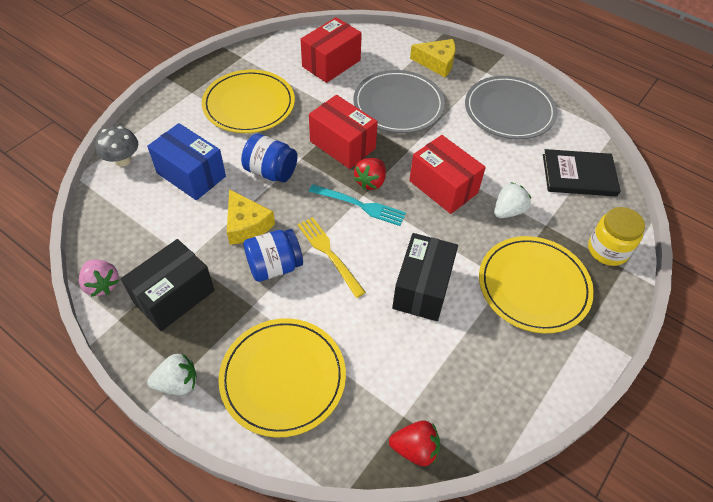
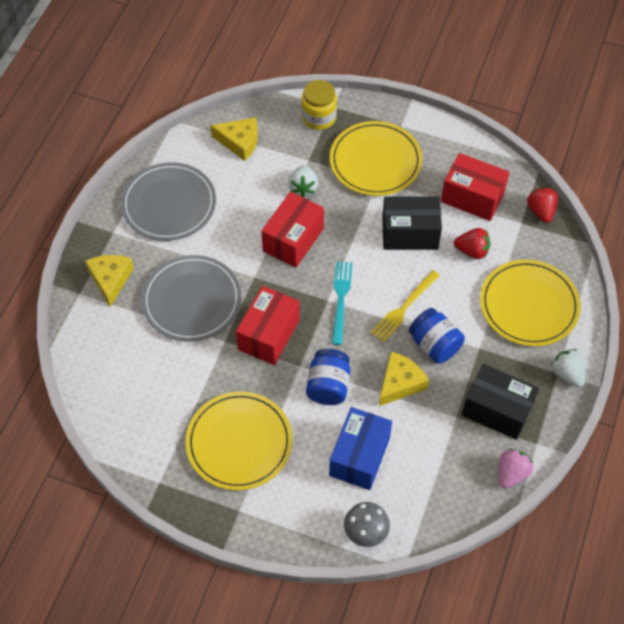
camera: 105 degrees left, 5 degrees up
red box [300,17,362,83] -> red box moved to [441,153,509,221]
red strawberry [354,158,386,190] -> red strawberry moved to [454,228,490,259]
white strawberry [494,182,531,218] -> white strawberry turned 120 degrees counterclockwise [288,165,318,197]
black book [543,149,620,197] -> yellow cheese [210,117,258,161]

